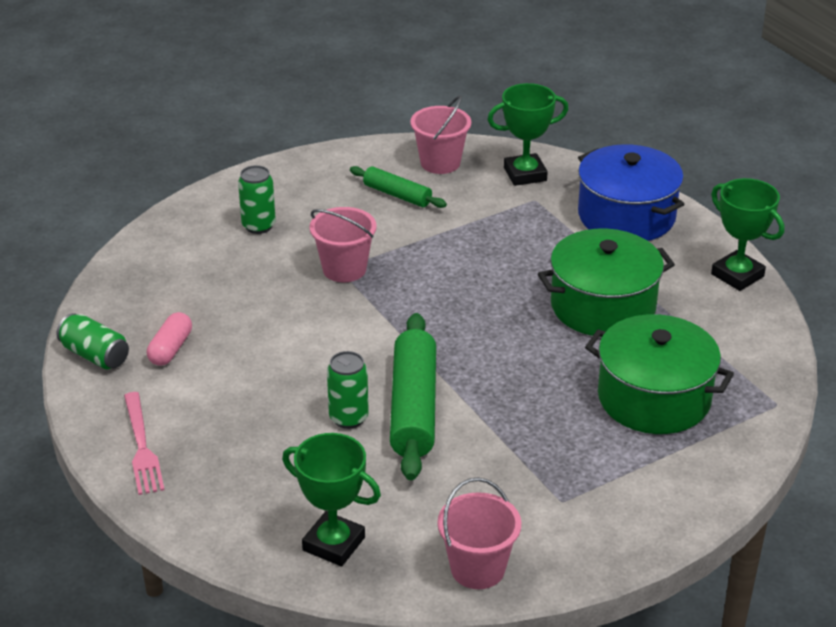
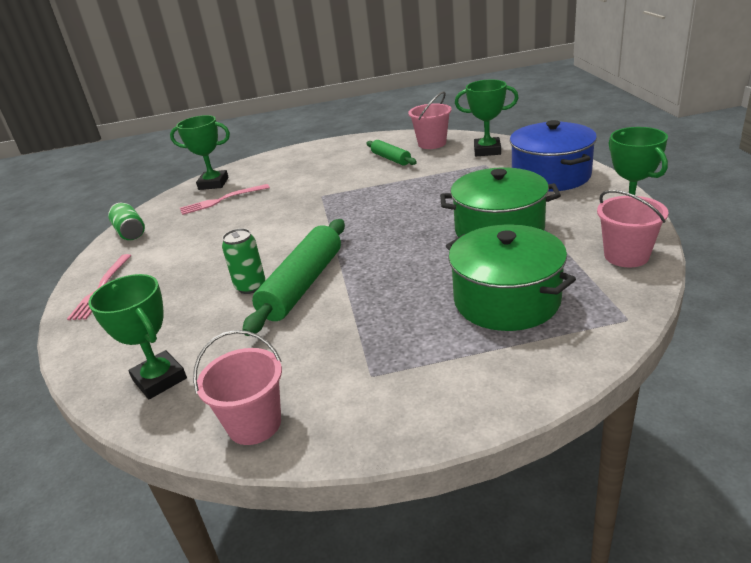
camera: 25 degrees right, 5 degrees down
pink capsule [147,312,192,366] -> none
green can [238,165,276,234] -> none
pink bucket [310,207,376,282] -> pink bucket moved to [597,190,668,267]
none -> green trophy [170,115,230,190]
none -> pink fork [180,184,270,215]

